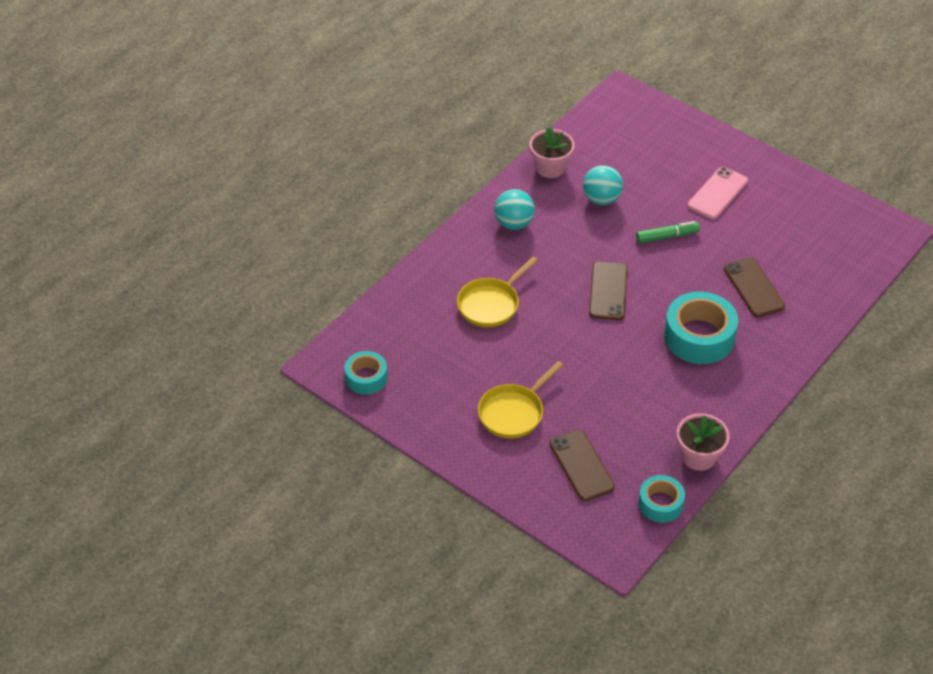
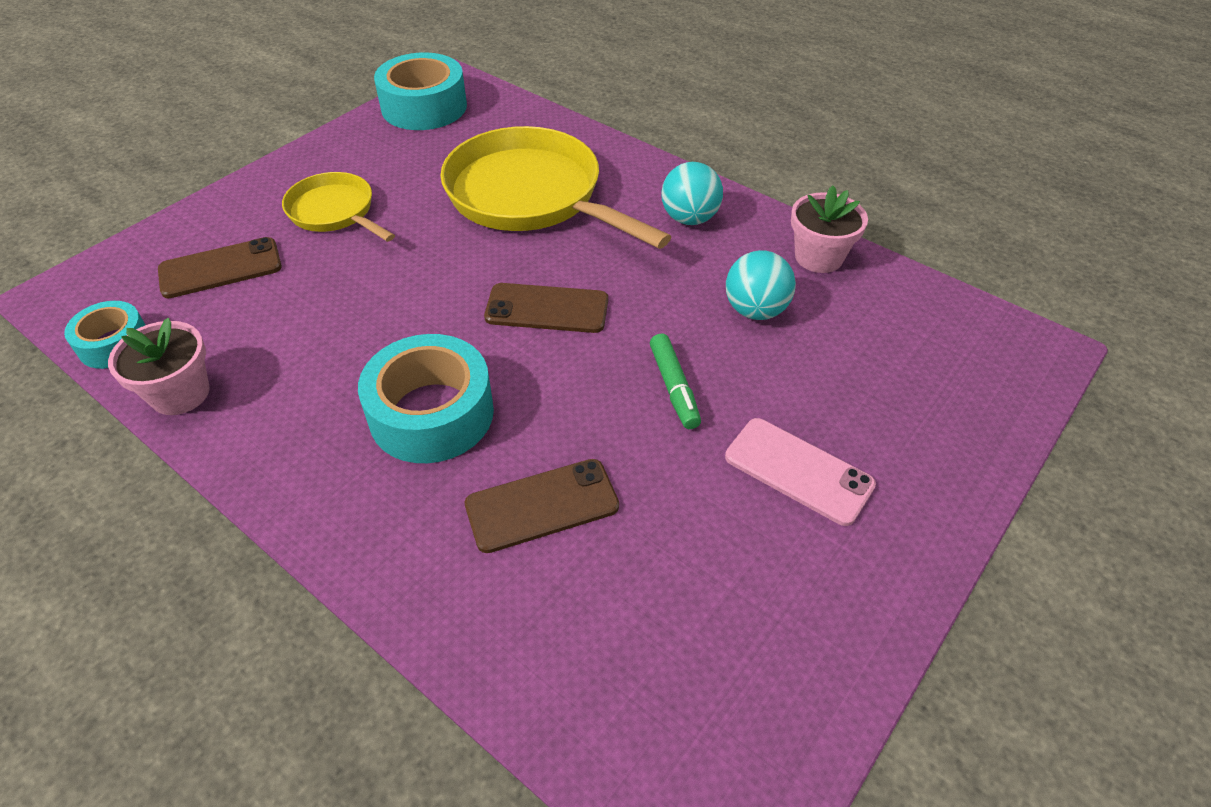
camera: 90 degrees right, 0 degrees up
turquoise tape [345,351,387,395] -> turquoise tape [374,53,467,130], size x1.71
yellow pan [457,257,538,327] -> yellow pan [440,126,671,249], size x1.82

